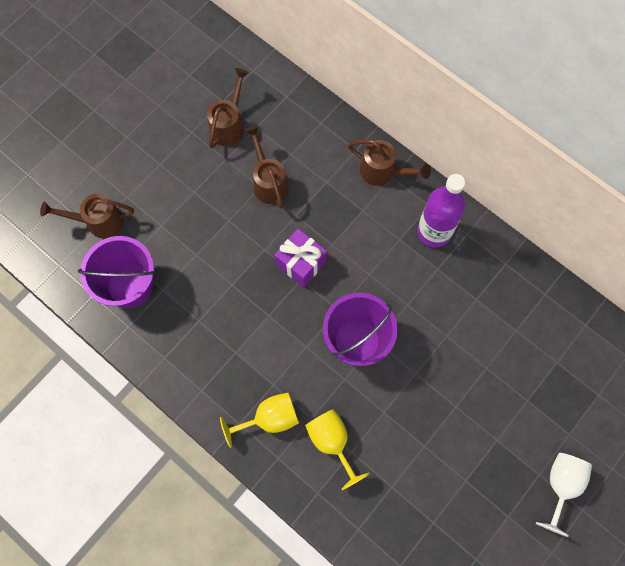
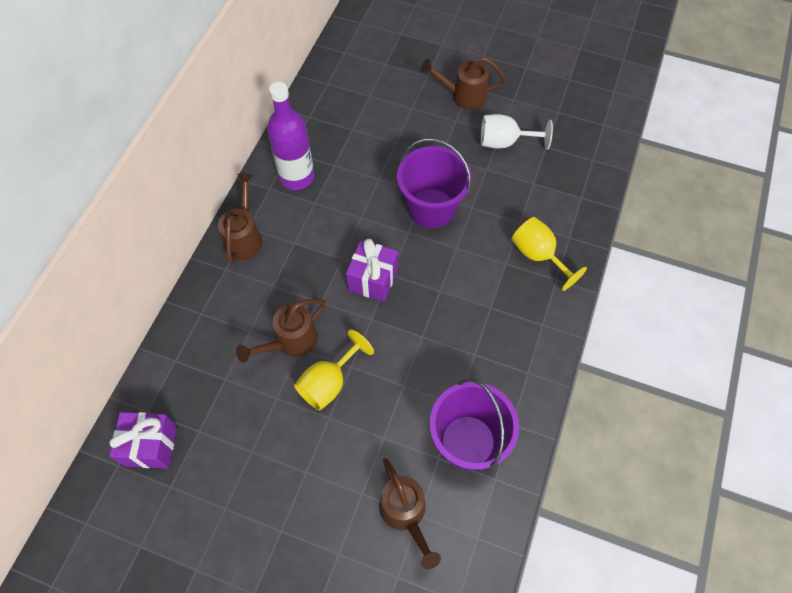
camera: 110 degrees left, 10 degrees down
brown watering can [207,68,249,148] -> brown watering can moved to [420,57,506,110]
yellow goblet [305,409,370,490] -> yellow goblet moved to [294,329,374,410]
white goblet [536,453,592,537] -> white goblet moved to [481,114,553,150]
none -> purple gift [109,412,177,469]

